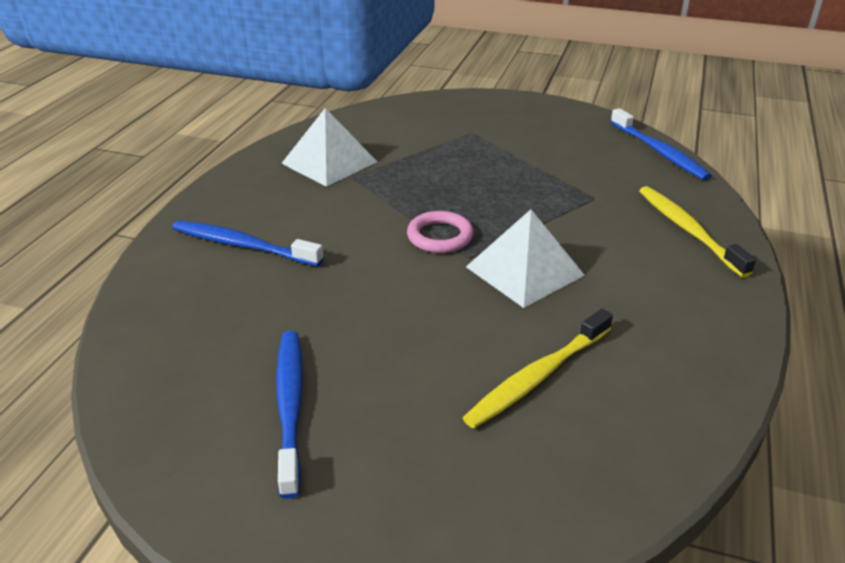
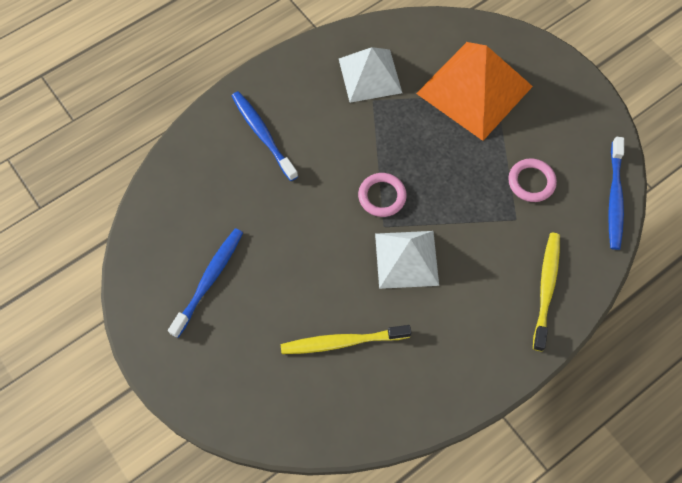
camera: 35 degrees right, 30 degrees up
none -> orange pyramid [416,42,533,141]
none -> pink ring [508,159,557,202]

